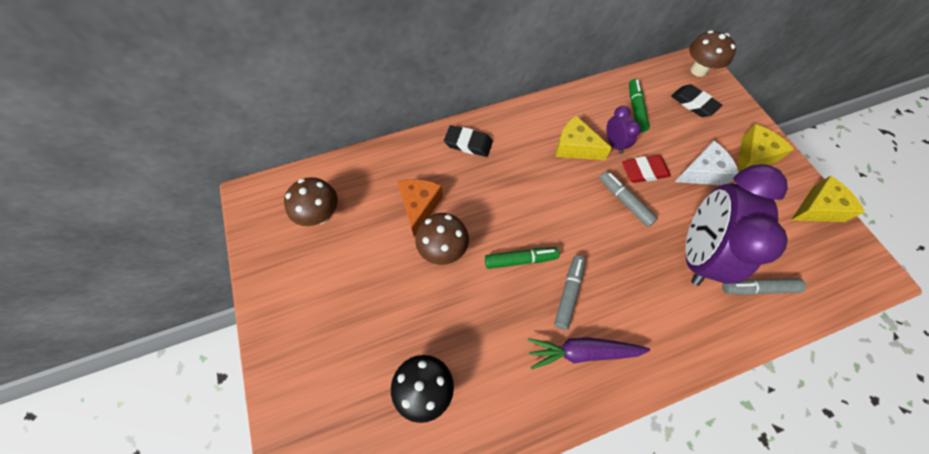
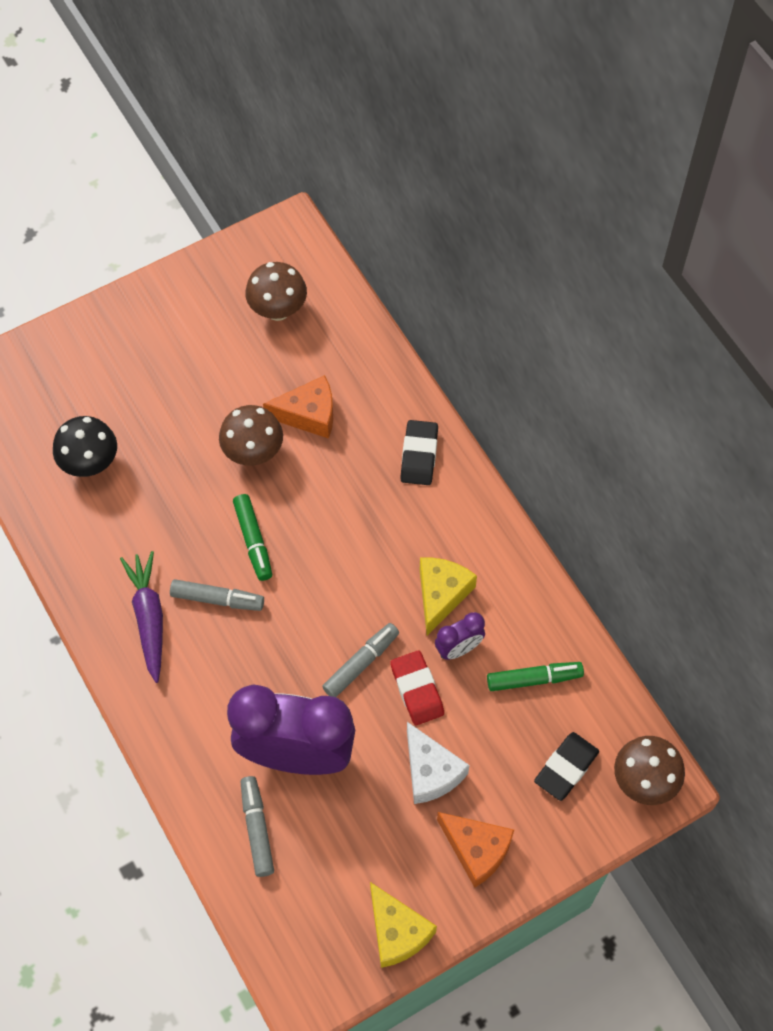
camera: 80 degrees right, 0 degrees up
yellow cheese [737,124,794,171] -> orange cheese [437,812,514,888]

